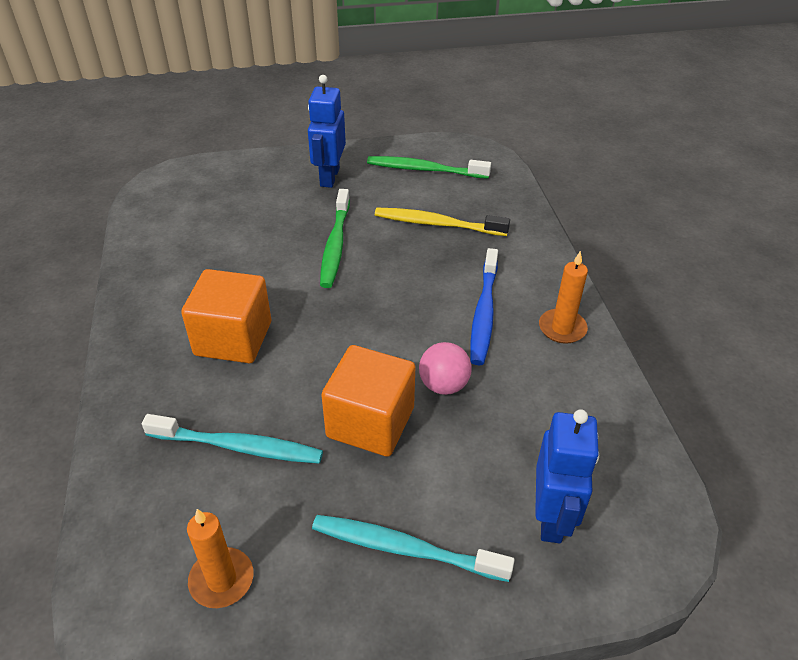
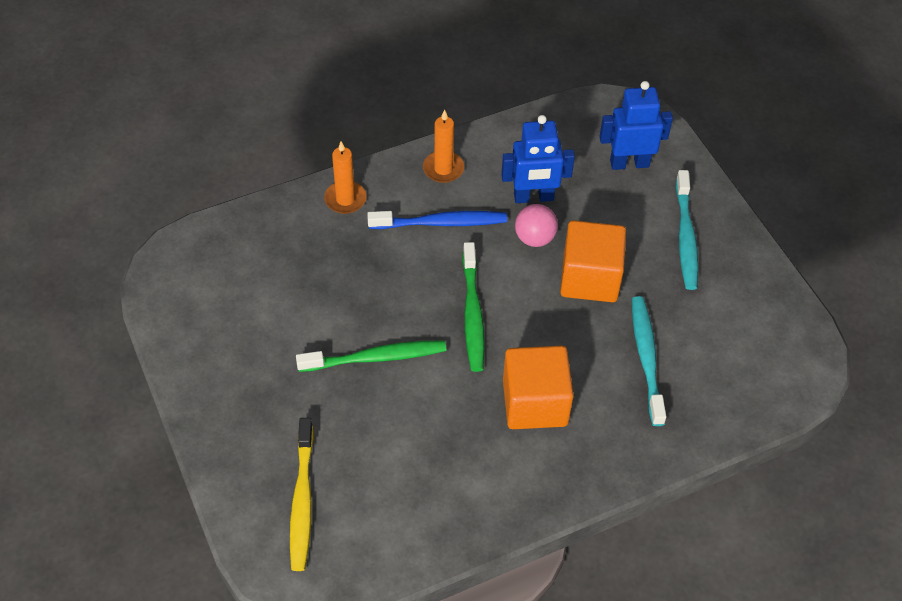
camera: 105 degrees left, 10 degrees up
orange candle [187,509,254,608] -> orange candle moved to [324,141,367,214]
blue robot [308,75,346,188] -> blue robot moved to [501,115,575,203]
green toothbrush [367,156,491,179] -> green toothbrush moved to [462,242,485,372]
yellow toothbrush [375,208,510,236] -> yellow toothbrush moved to [290,418,314,571]

